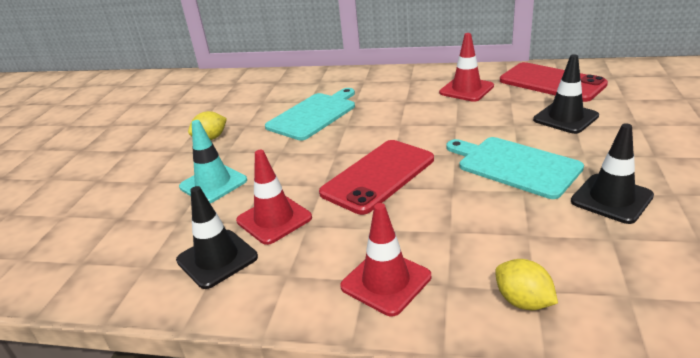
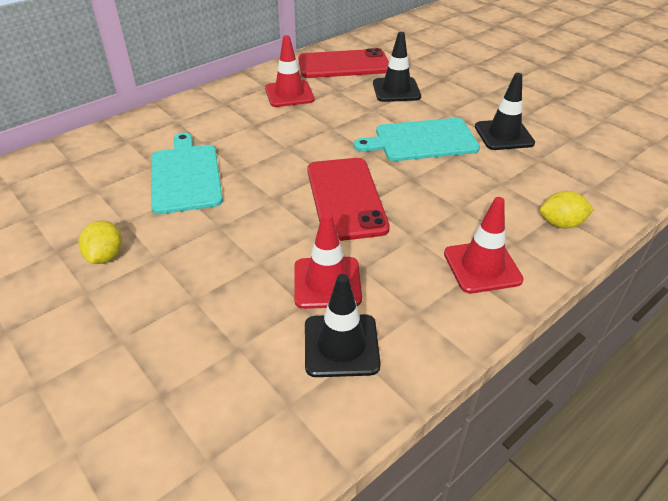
camera: 55 degrees left, 10 degrees up
turquoise traffic cone [179,120,247,203] -> none

